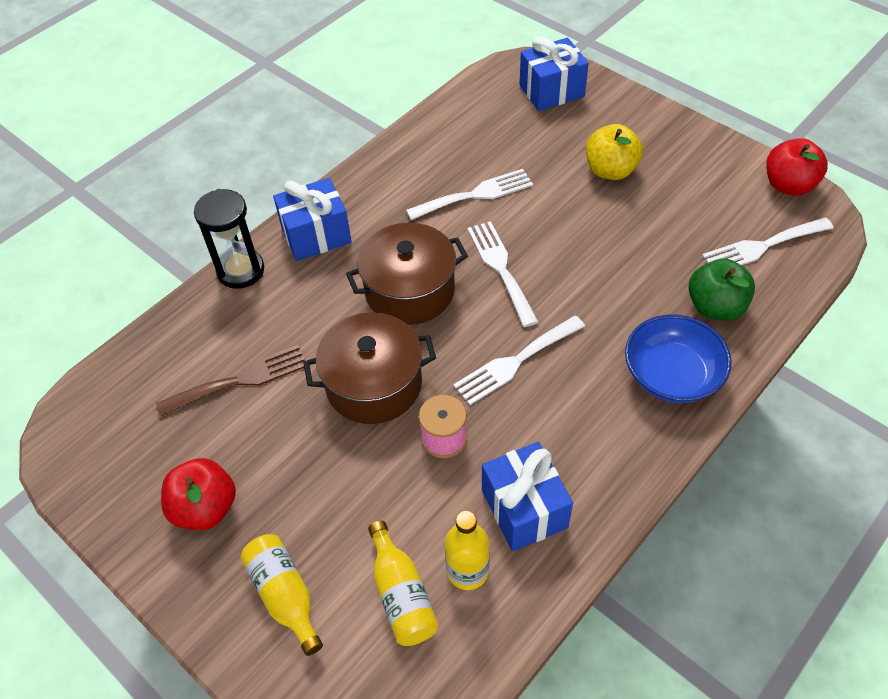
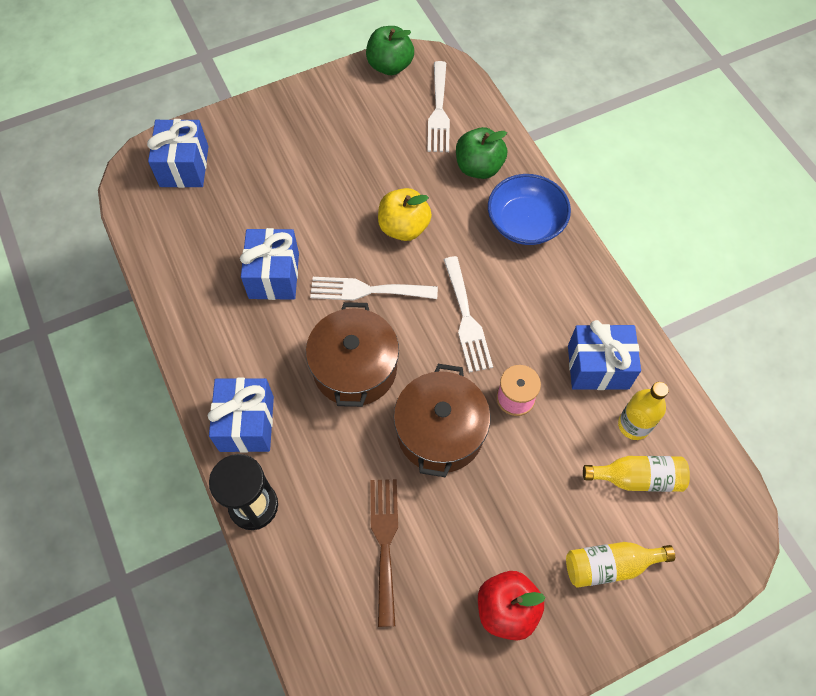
camera: 70 degrees left, 10 degrees up
white fork [406,169,533,220] -> blue gift [240,228,299,300]
yellow apple [586,124,643,180] -> yellow apple moved to [378,188,432,241]
red apple [766,138,828,196] -> green apple [366,26,414,75]

